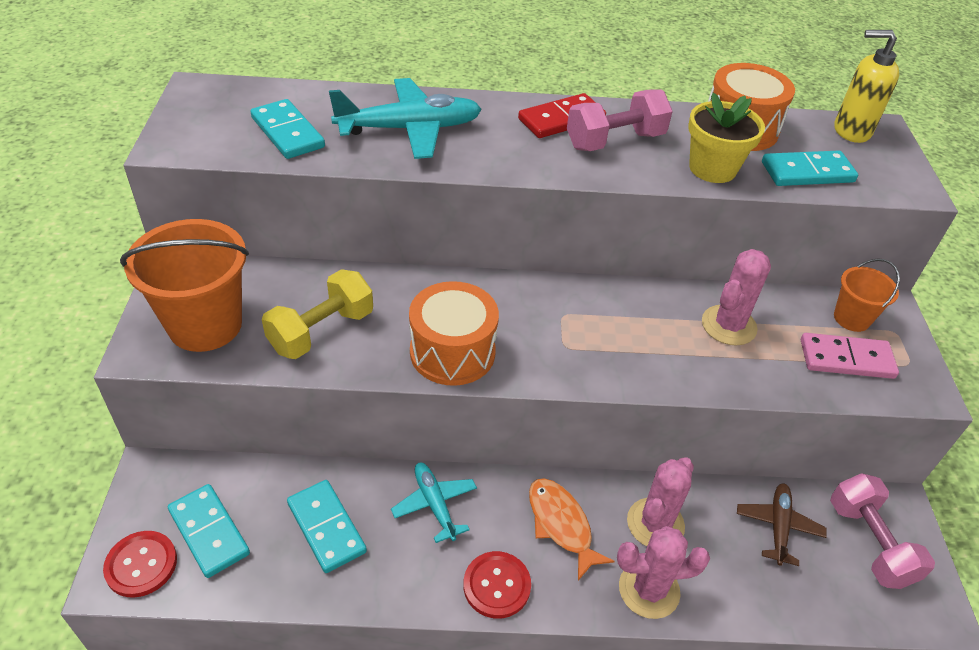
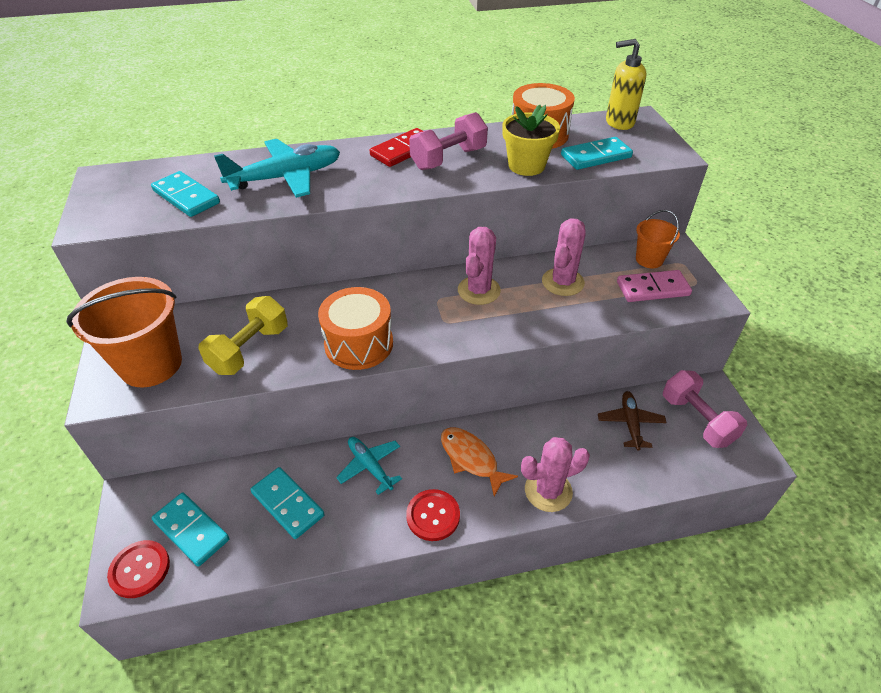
camera: 10 degrees left, 0 degrees up
pink cactus [627,457,694,546] -> pink cactus moved to [458,227,501,305]

